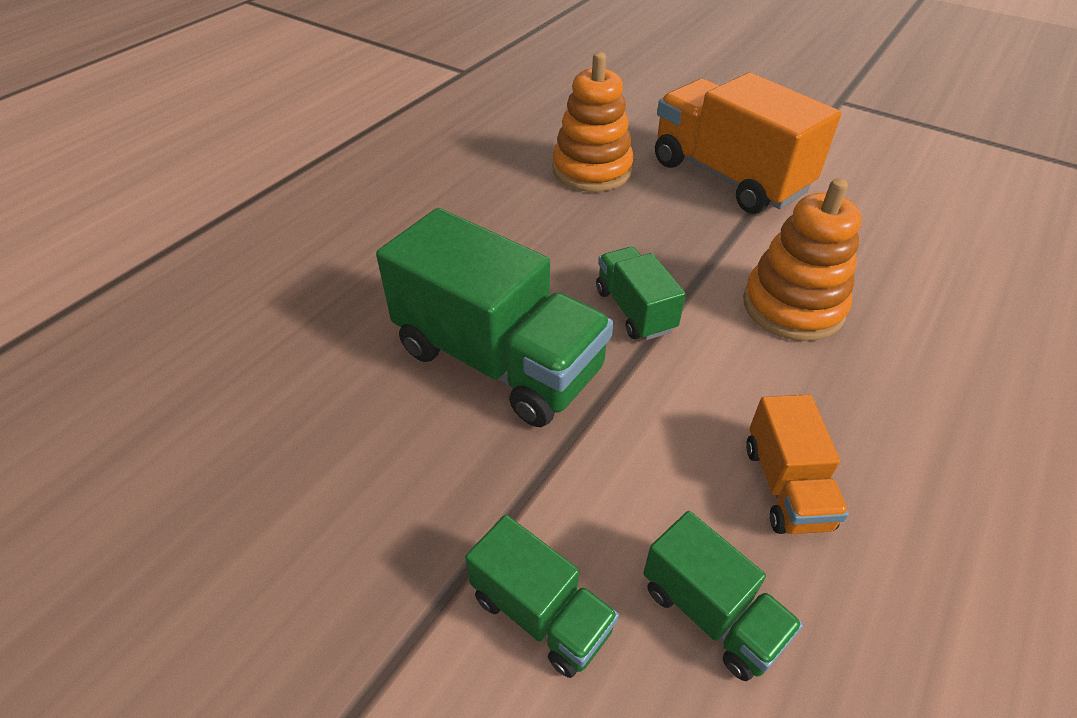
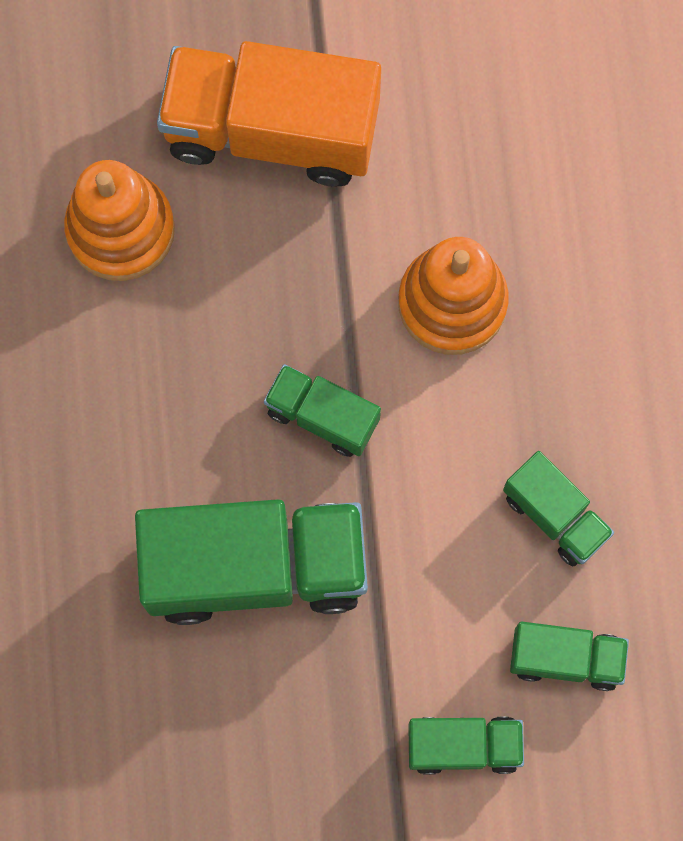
camera: 40 degrees left, 30 degrees up
orange truck [746,394,849,534] -> green truck [503,451,614,566]

